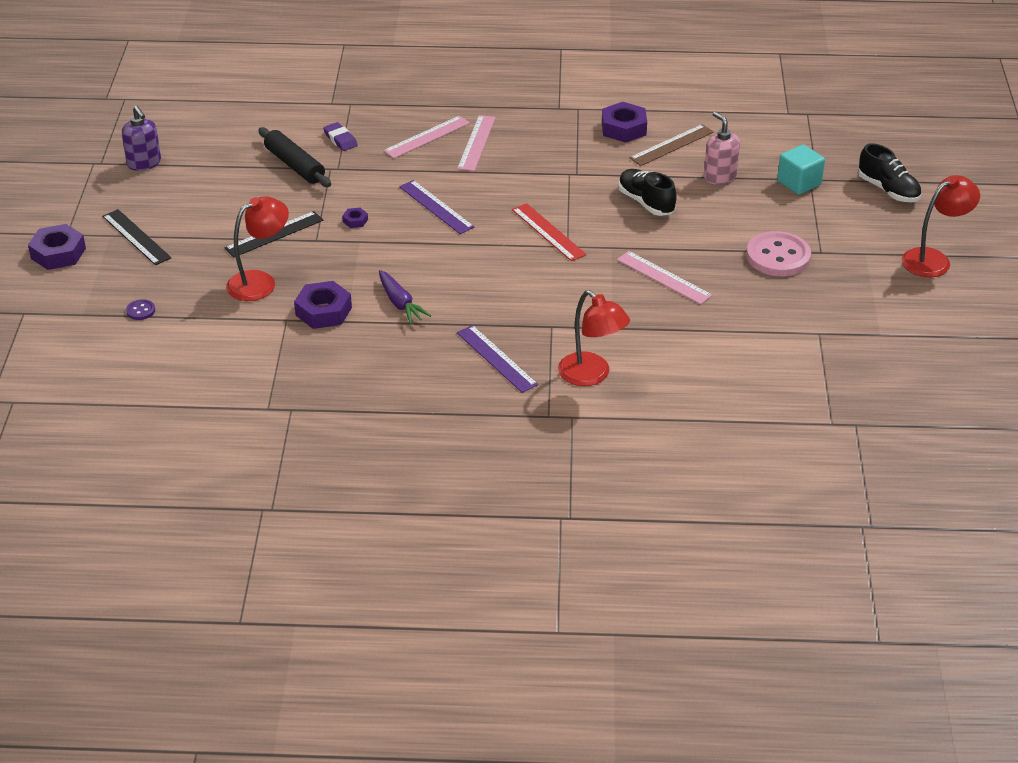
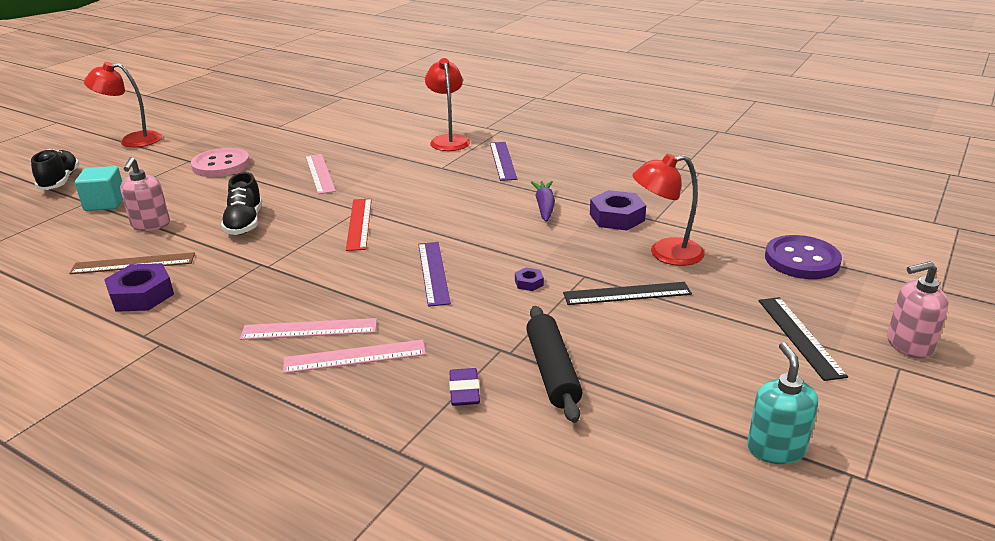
camera: 150 degrees left, 10 degrees down
purple nut [28,224,86,270] -> pink soap dispenser [887,261,949,358]
purple soap dispenser [122,106,161,171] -> turquoise soap dispenser [747,342,818,464]
purple button [126,299,155,320] -> purple button [765,235,842,279], size x2.32
pink ruler [457,115,496,171] -> pink ruler turned 45 degrees clockwise [240,318,377,340]

